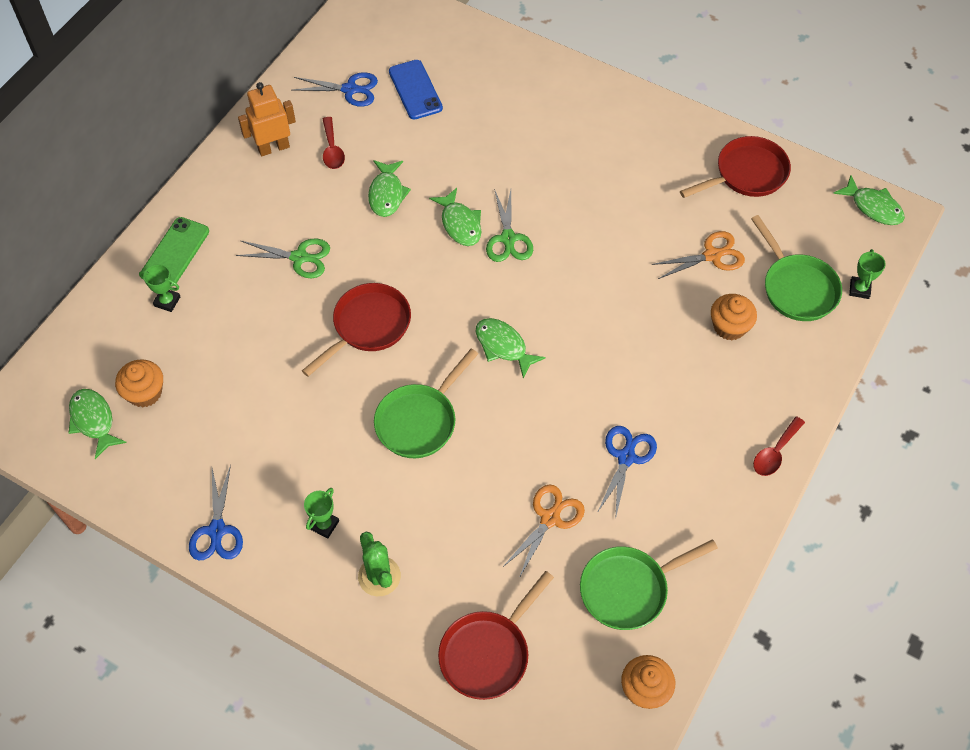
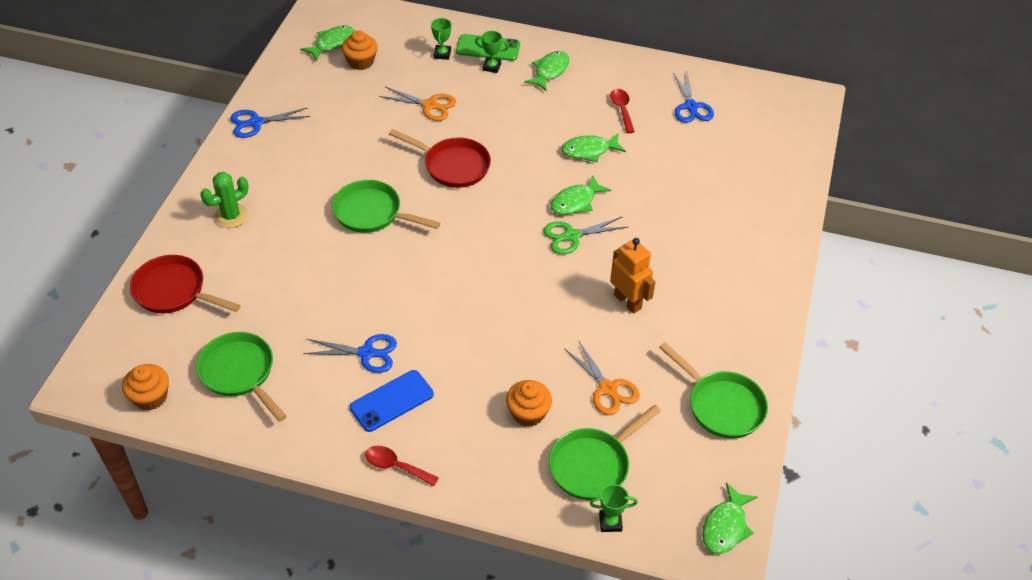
camera: 75 degrees right, 10 degrees down
green scissors [236,239,330,278] -> none
orange robot [238,82,296,156] -> orange robot moved to [610,238,655,314]
green trophy [304,488,339,538] -> green trophy moved to [475,31,509,73]
red spoon [323,117,345,169] -> red spoon turned 105 degrees clockwise [610,89,635,133]
blue phone [389,60,443,119] -> blue phone moved to [350,370,434,432]
green fish [476,318,546,378] -> green fish moved to [524,51,569,91]
orange scissors [502,484,585,578] -> orange scissors moved to [379,87,456,121]
red pan [680,136,791,198] -> green pan [659,342,768,439]

